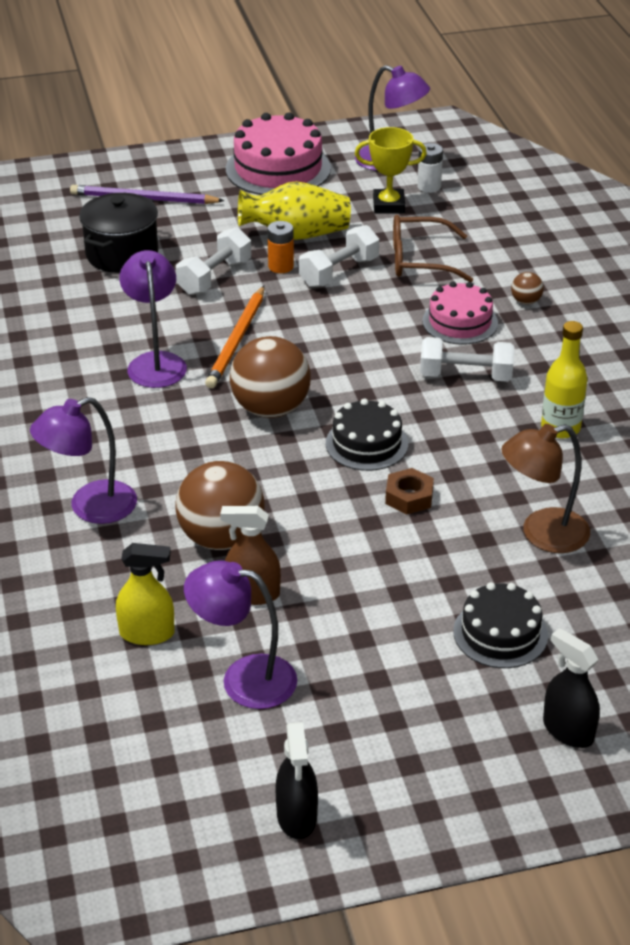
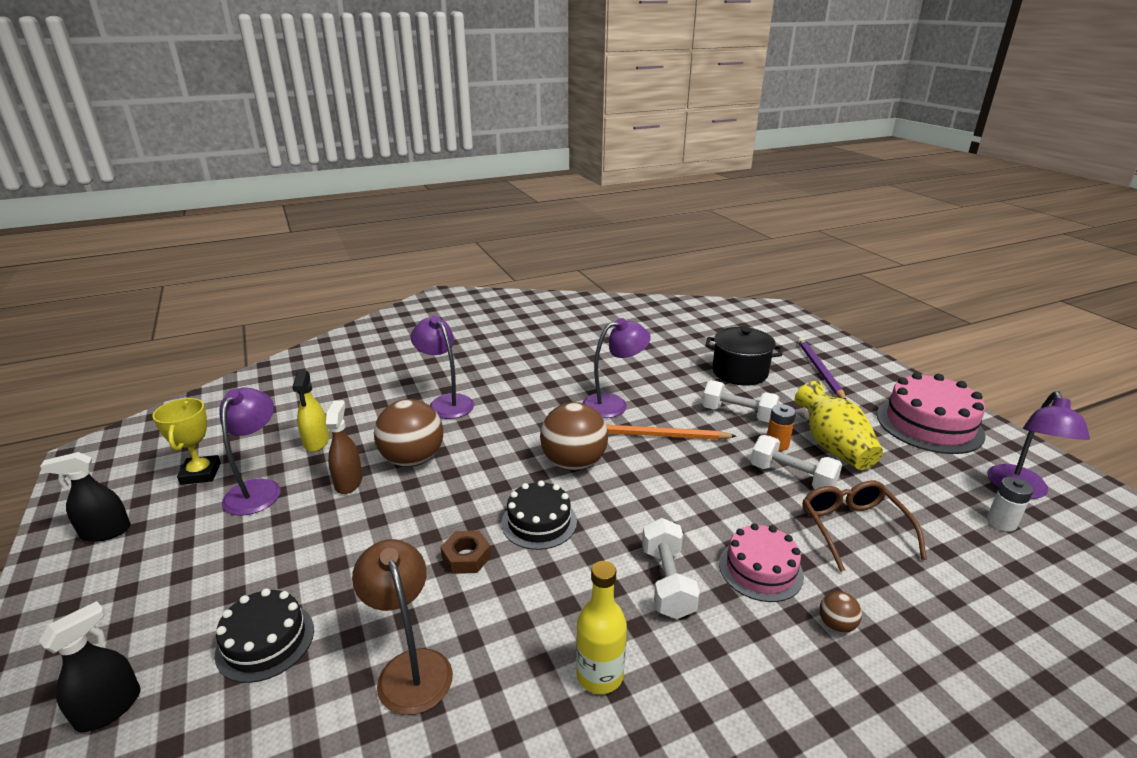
camera: 80 degrees right, 10 degrees down
yellow trophy [355,127,427,214] -> yellow trophy moved to [152,398,221,485]

